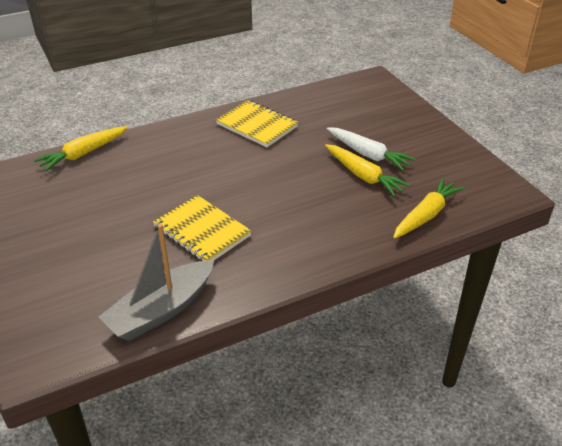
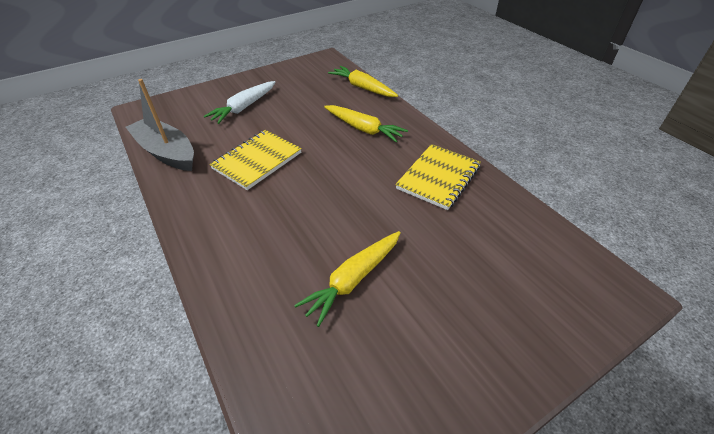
camera: 85 degrees right, 5 degrees up
white carrot [327,127,416,171] -> white carrot moved to [204,81,275,124]
yellow carrot [393,178,465,239] -> yellow carrot moved to [324,105,408,143]

